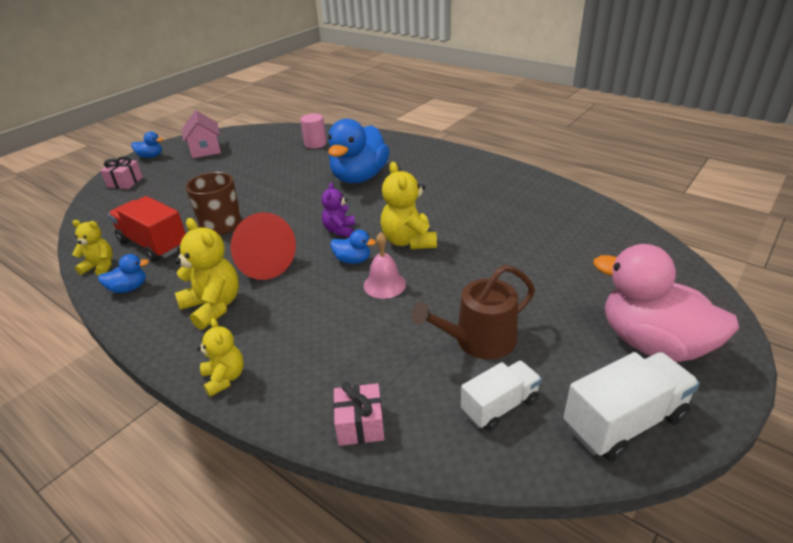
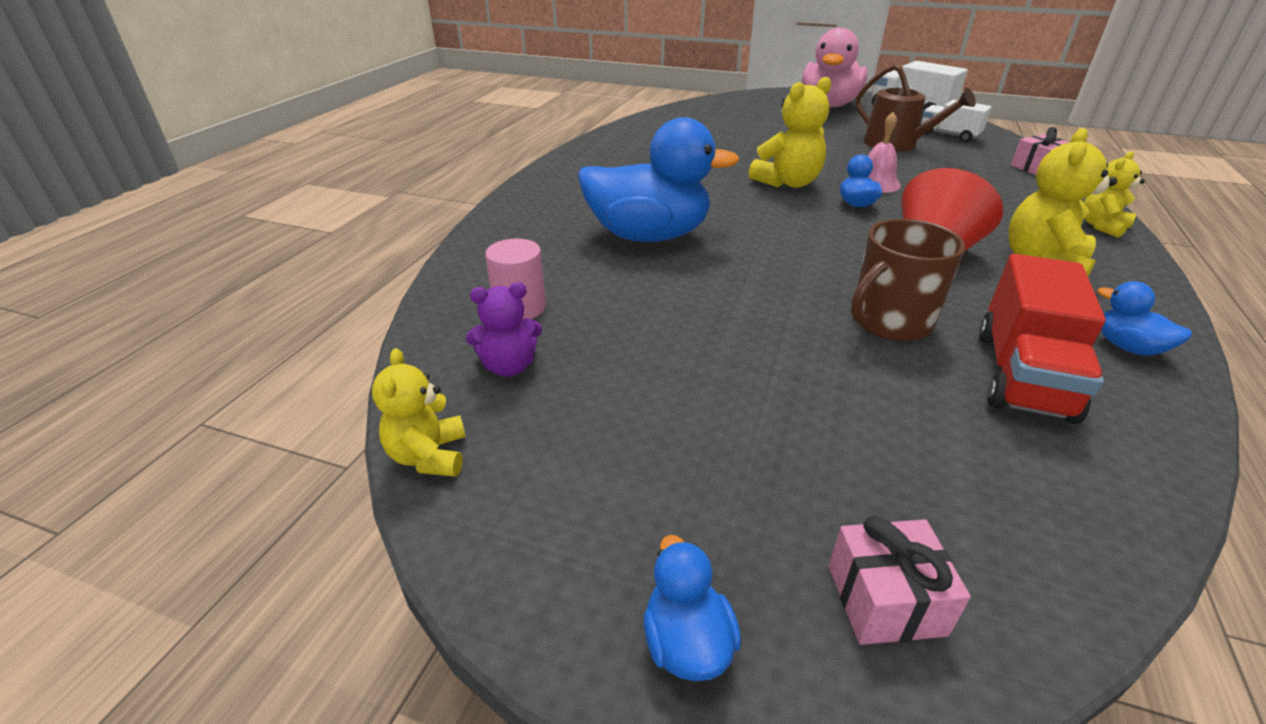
camera: 110 degrees left, 0 degrees up
yellow teddy bear [72,220,113,276] -> yellow teddy bear moved to [372,348,466,477]
pink house [182,110,221,158] -> none
purple teddy bear [321,182,355,237] -> purple teddy bear moved to [466,282,542,377]

